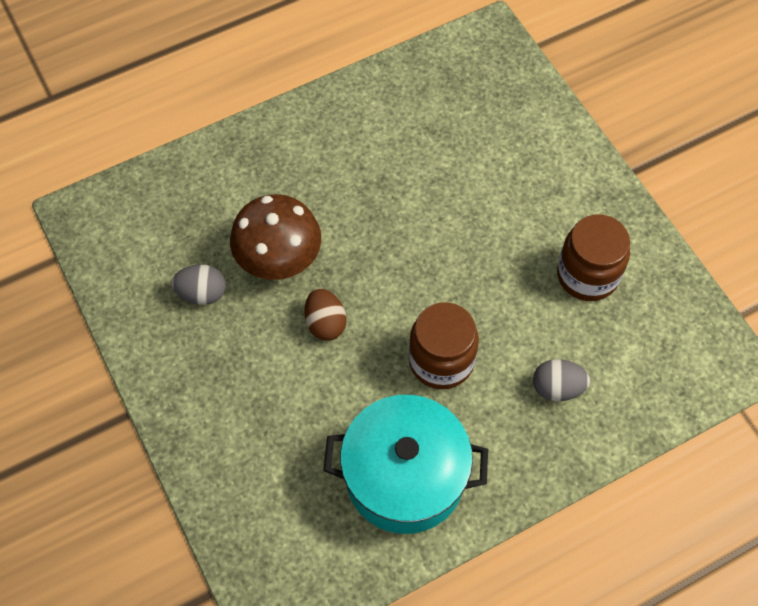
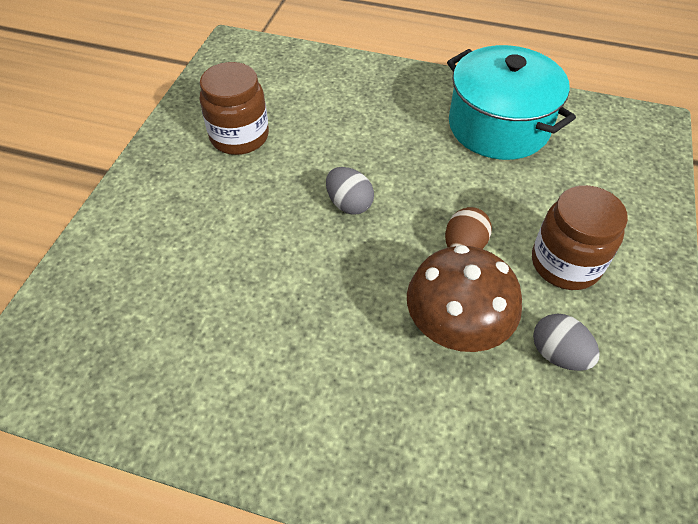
camera: 135 degrees left, 10 degrees down
brown jar [409,302,479,389] -> brown jar moved to [532,185,628,290]
grey egg [533,359,590,401] -> grey egg moved to [326,167,374,215]

